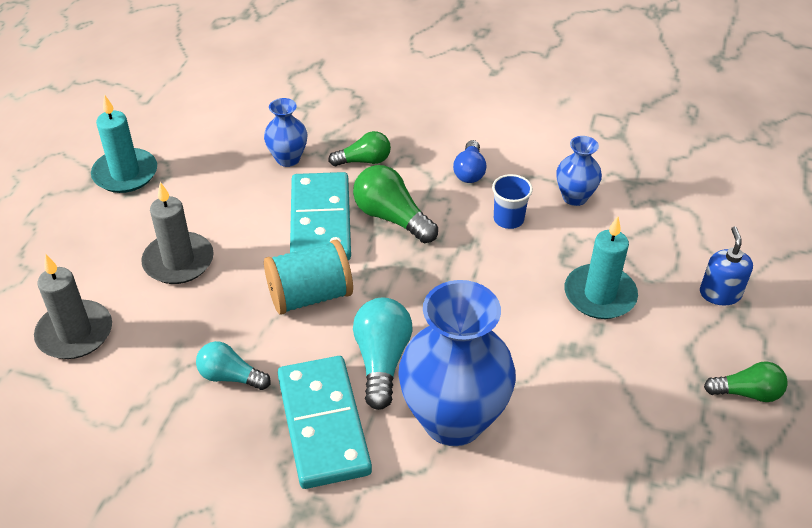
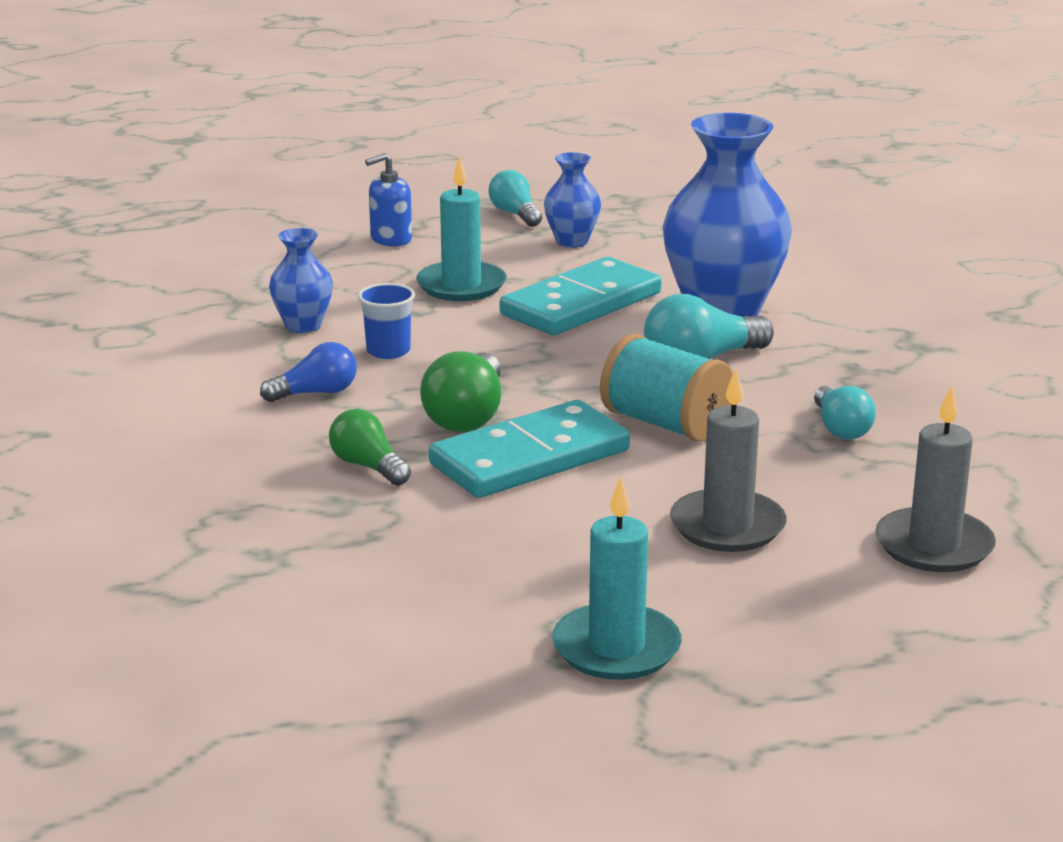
camera: 120 degrees left, 20 degrees down
blue vase [264,98,307,167] -> blue vase moved to [544,152,601,248]
turquoise domino [278,356,372,489] -> turquoise domino moved to [500,257,662,335]
green light bulb [704,361,788,402] -> turquoise light bulb [488,170,542,227]

